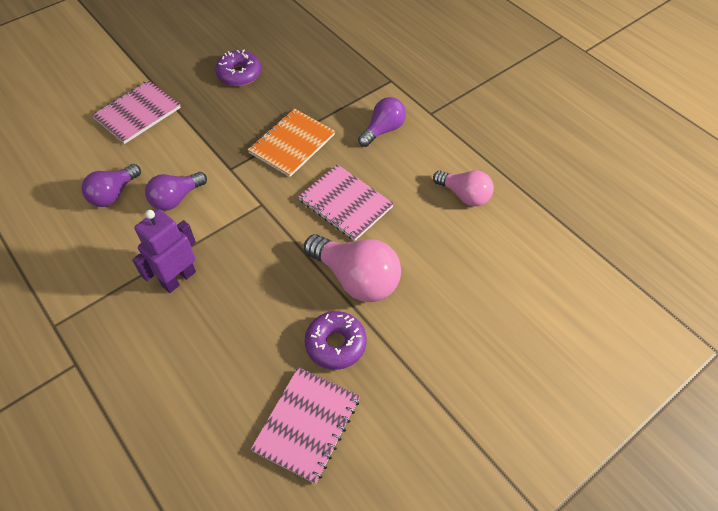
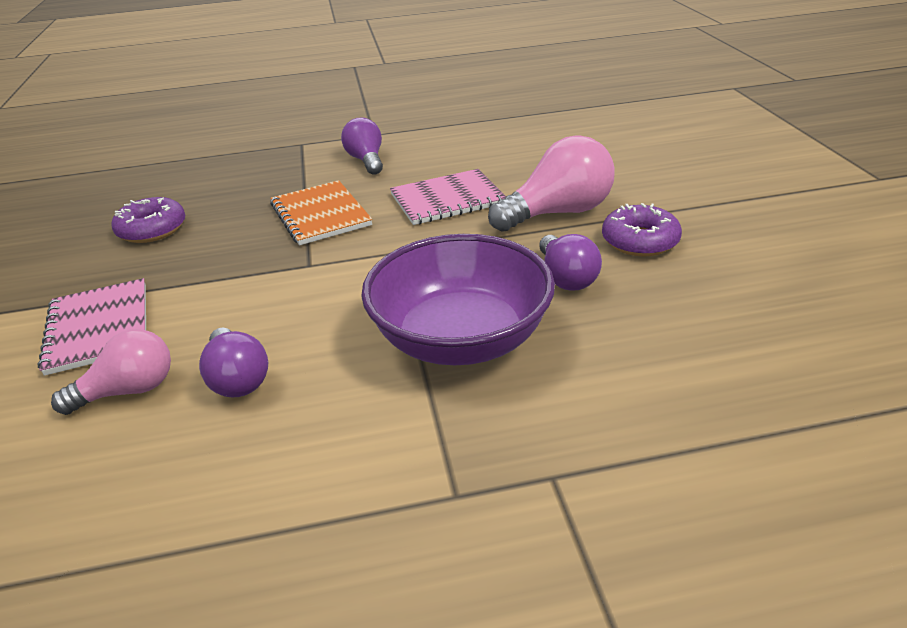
camera: 60 degrees left, 20 degrees down
purple robot [132,209,196,293] -> purple bowl [361,234,555,365]
purple light bulb [145,172,207,211] -> purple light bulb moved to [539,234,602,291]
pink notebook [250,367,360,484] -> none
pink light bulb [433,170,494,206] -> pink light bulb moved to [51,329,171,415]

